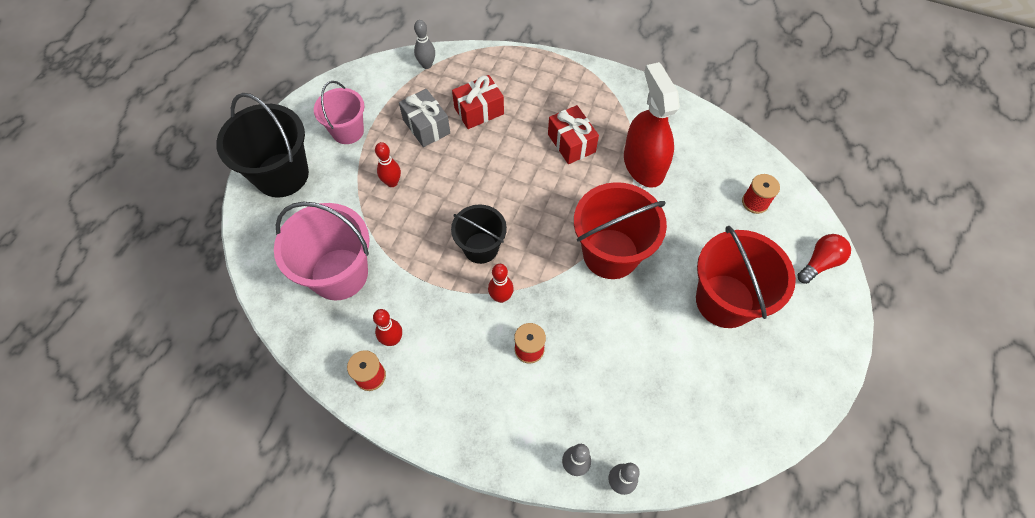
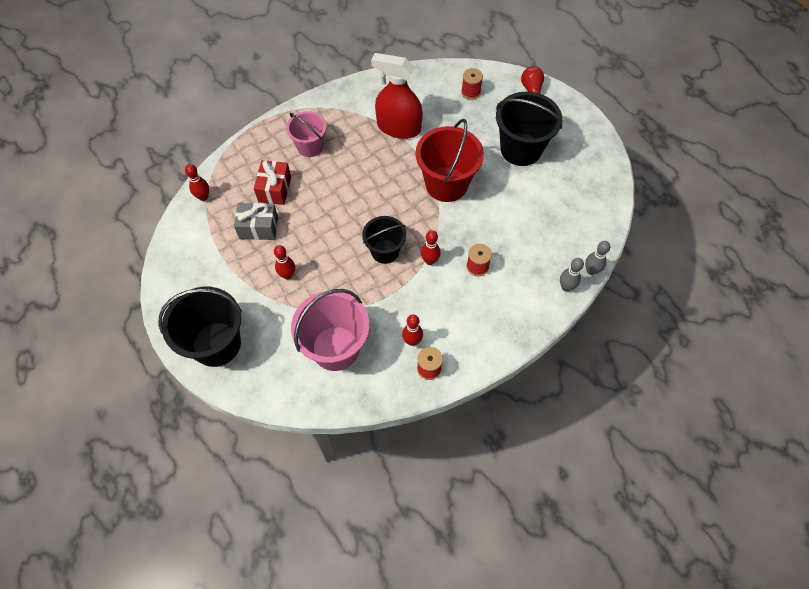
camera: 55 degrees left, 0 degrees up
pink bucket [314,81,364,144] -> pink bucket moved to [286,111,327,157]
grey bowling pin [414,20,435,69] -> red bowling pin [185,164,209,201]
red gift [548,105,599,164] -> none
red bucket [696,226,796,328] -> black bucket [496,92,562,166]

